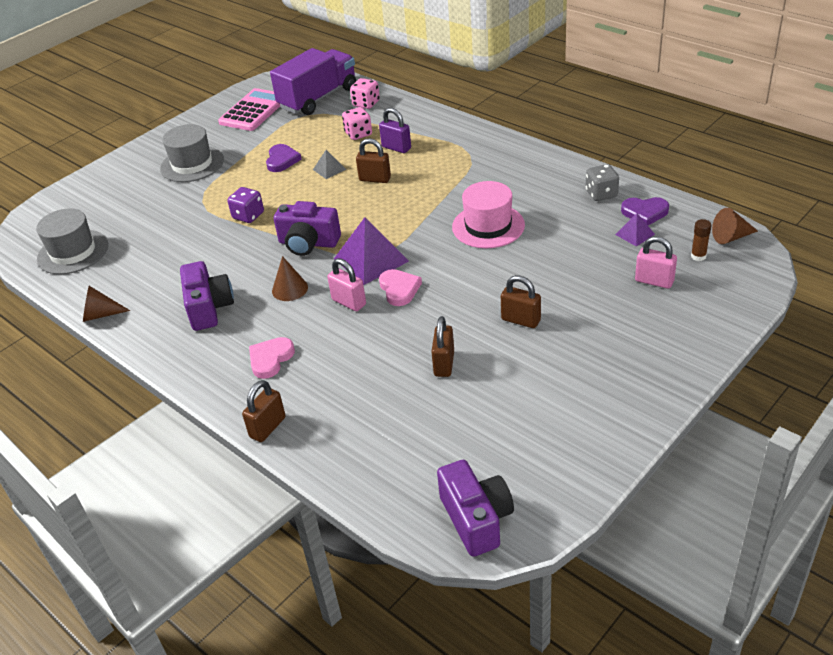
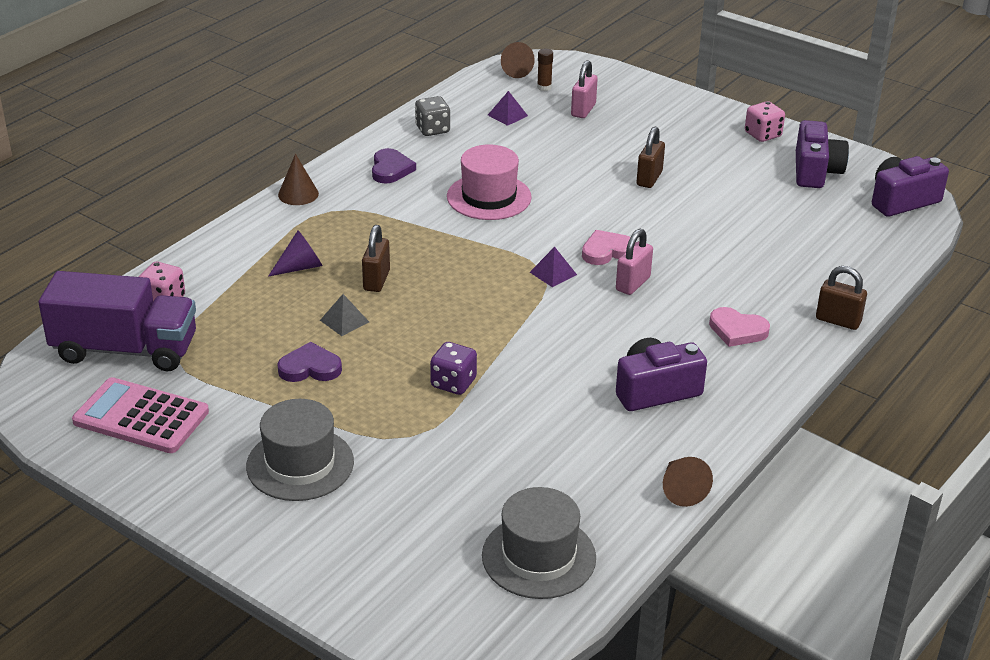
camera: 100 degrees left, 5 degrees down
purple truck [270,48,356,115] -> purple truck turned 150 degrees clockwise [39,271,196,371]
brown cone [272,256,308,301] -> brown cone moved to [278,154,319,205]
purple camera [274,201,341,256] -> purple camera moved to [796,120,849,188]
purple pyramid [334,217,409,285] -> purple pyramid [530,247,577,287], size x0.50
pink dice [342,107,372,140] -> pink dice moved to [745,101,785,142]
purple padlock [379,108,411,153] -> purple cone [268,230,322,277]
brown padlock [431,316,454,377] -> none
purple heart [621,197,669,225] -> purple heart moved to [372,148,416,184]

